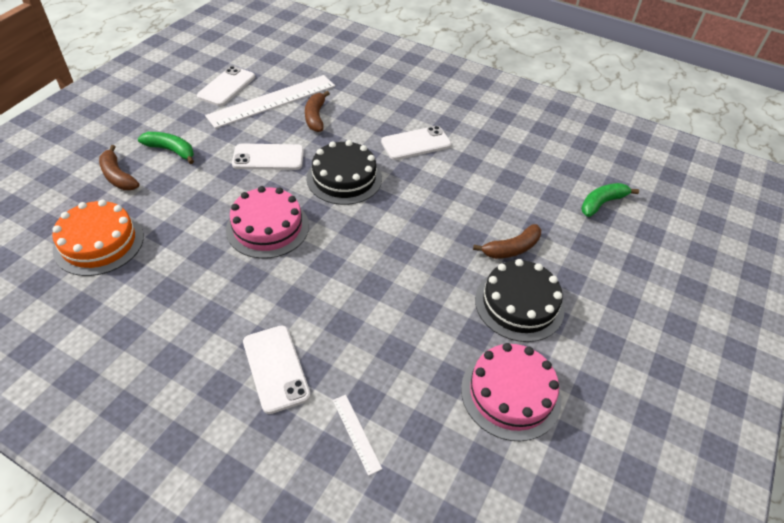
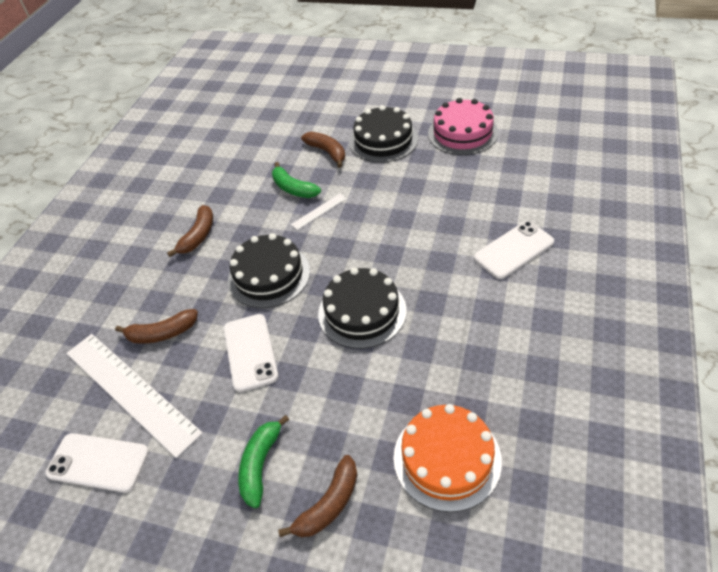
camera: 95 degrees left, 0 degrees up
pink cake [226,186,309,259] -> black cake [318,267,407,349]
white ruler [333,395,382,476] -> white ruler moved to [291,194,346,230]
white phone [381,126,452,160] -> brown banana [167,205,213,257]
green banana [581,183,639,217] -> green banana moved to [272,162,321,198]

